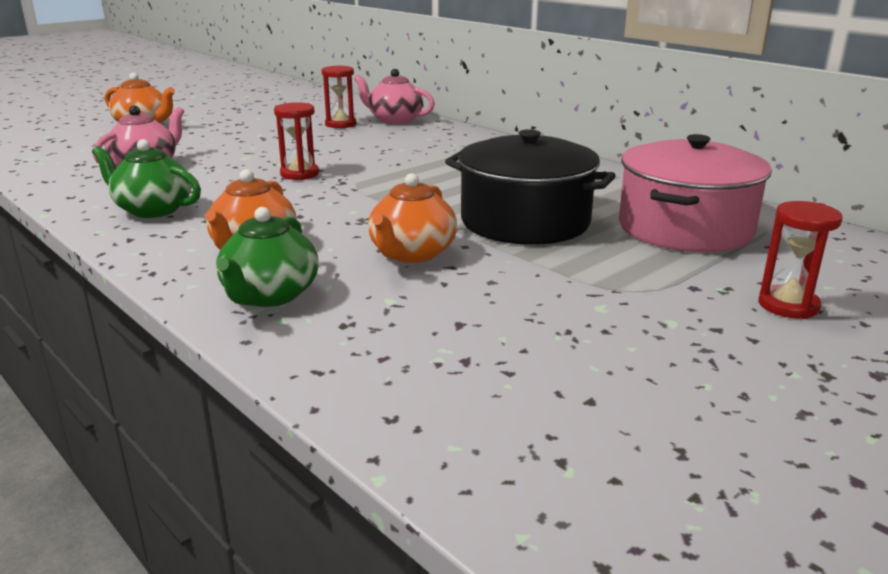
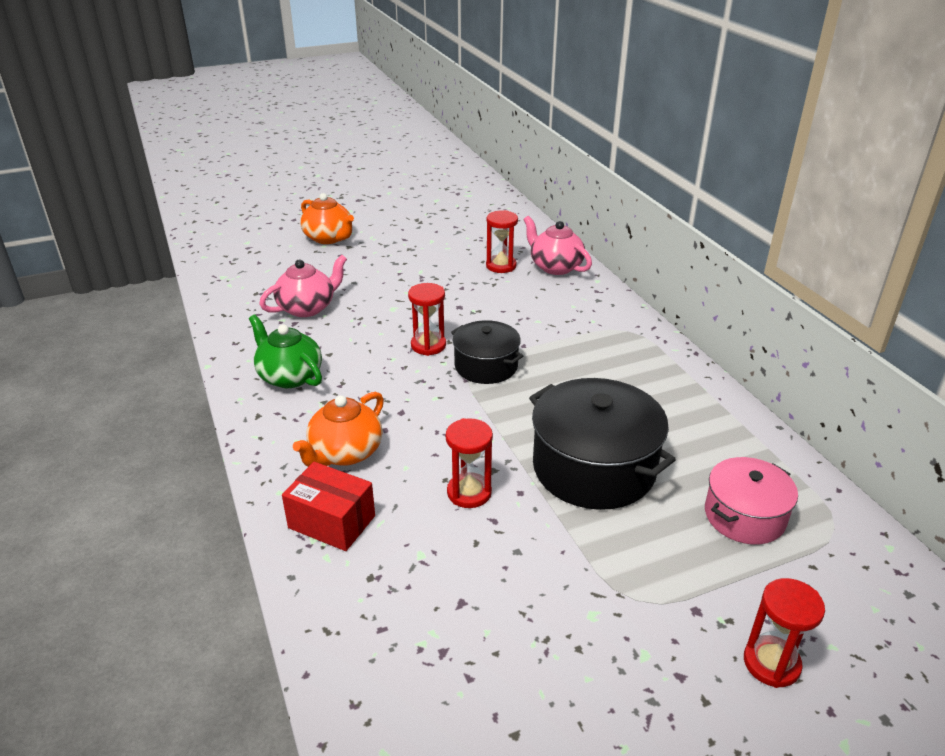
camera: 20 degrees right, 10 degrees up
green teapot [216,207,319,307] -> red box [282,462,375,551]
orange teapot [368,173,457,263] -> red hourglass [446,418,493,508]
pink pot [619,134,772,252] -> pink pot [705,457,798,544], size x0.61
none -> black pot [451,320,523,384]

